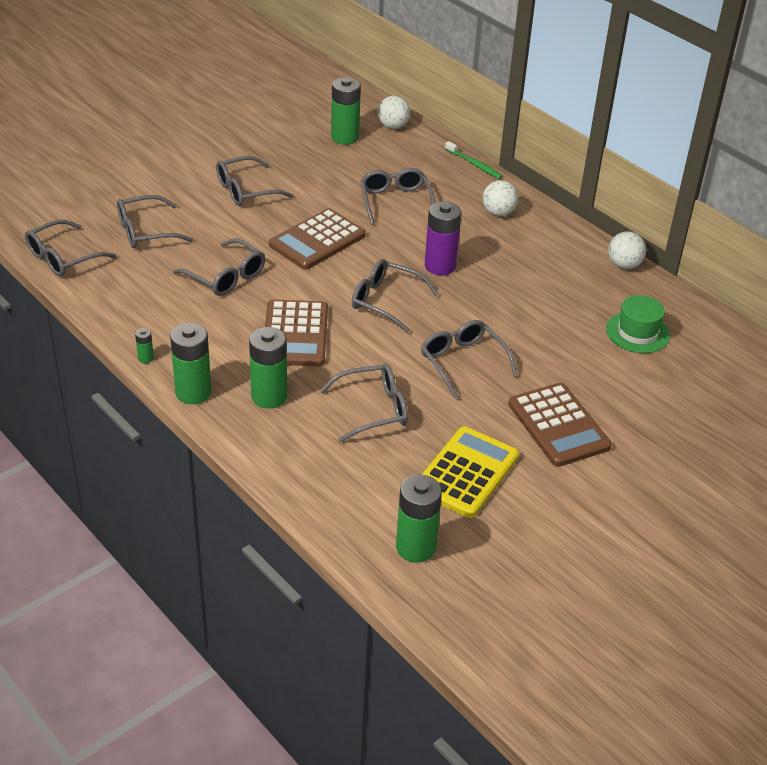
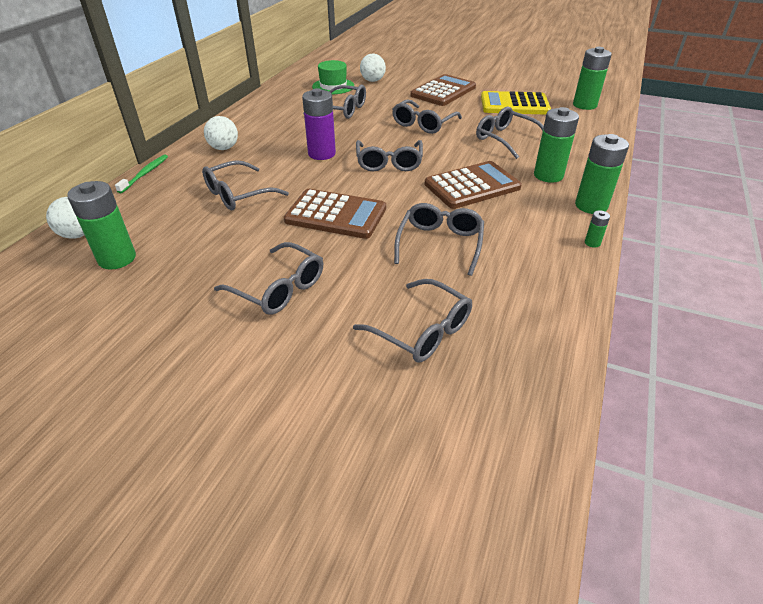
camera: 115 degrees left, 0 degrees up
grey glasses [25,220,116,277] -> grey glasses moved to [303,85,366,119]
white ball [608,232,646,269] -> white ball moved to [360,54,386,82]

